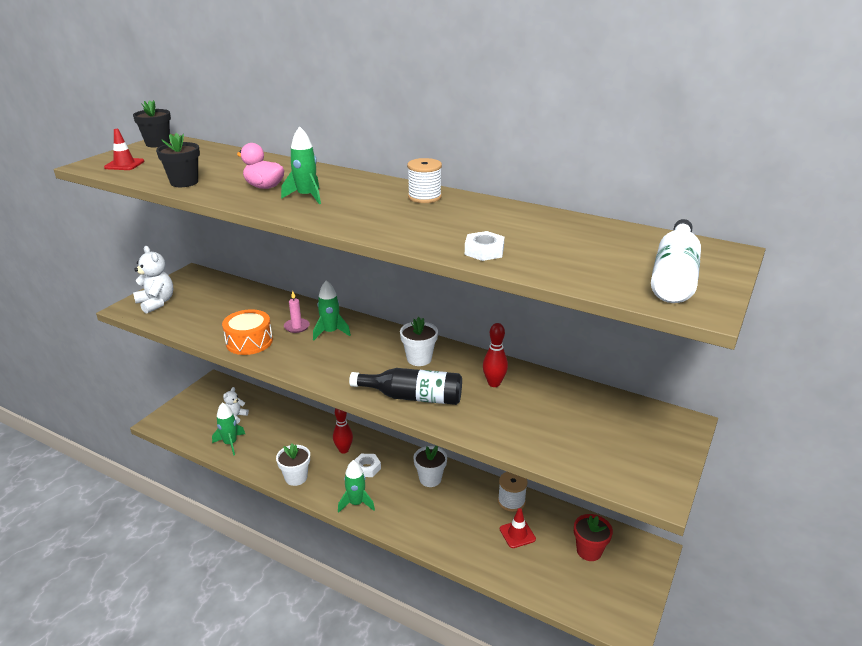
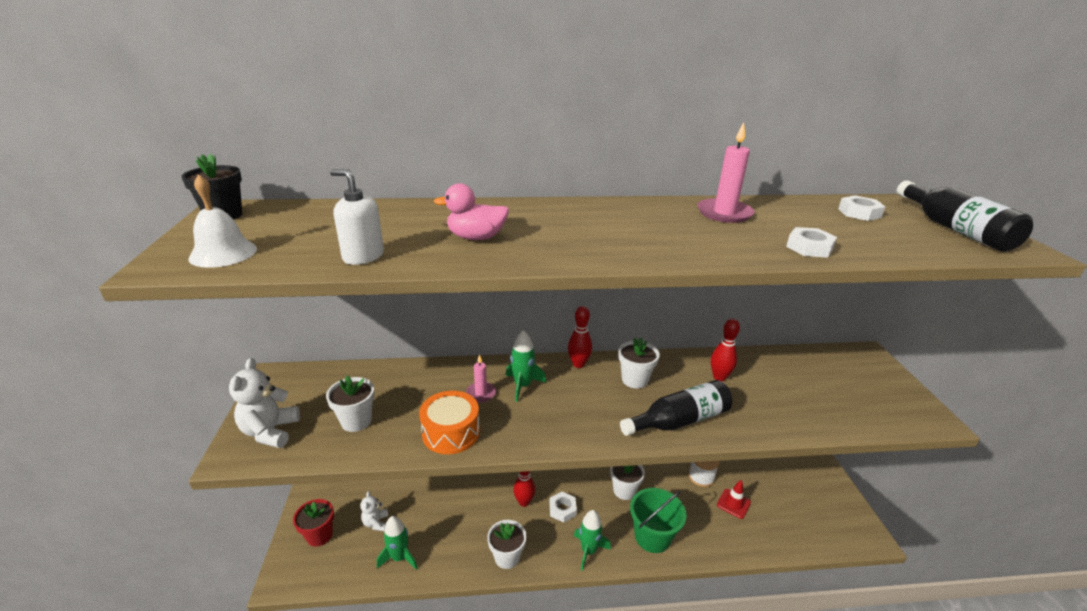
camera: 35 degrees left, 0 degrees up
red traffic cone [104,129,144,170] -> white bell [188,174,257,268]
white teddy bear [133,246,173,314] -> white teddy bear turned 105 degrees counterclockwise [229,358,300,448]
black flower pot [156,133,200,187] -> white soap dispenser [330,169,384,265]
green rocket [281,126,321,204] -> none
white spool [407,158,442,203] -> none
red flower pot [574,514,613,561] -> red flower pot moved to [293,499,334,547]
white bottle [651,219,701,303] -> black bottle [896,180,1033,252]
none -> white flower pot [326,375,375,432]
none -> red bowling pin [568,306,592,368]
none -> green bucket [630,488,687,553]
none -> pink candle [697,122,754,223]
none -> white nut [838,195,885,221]

